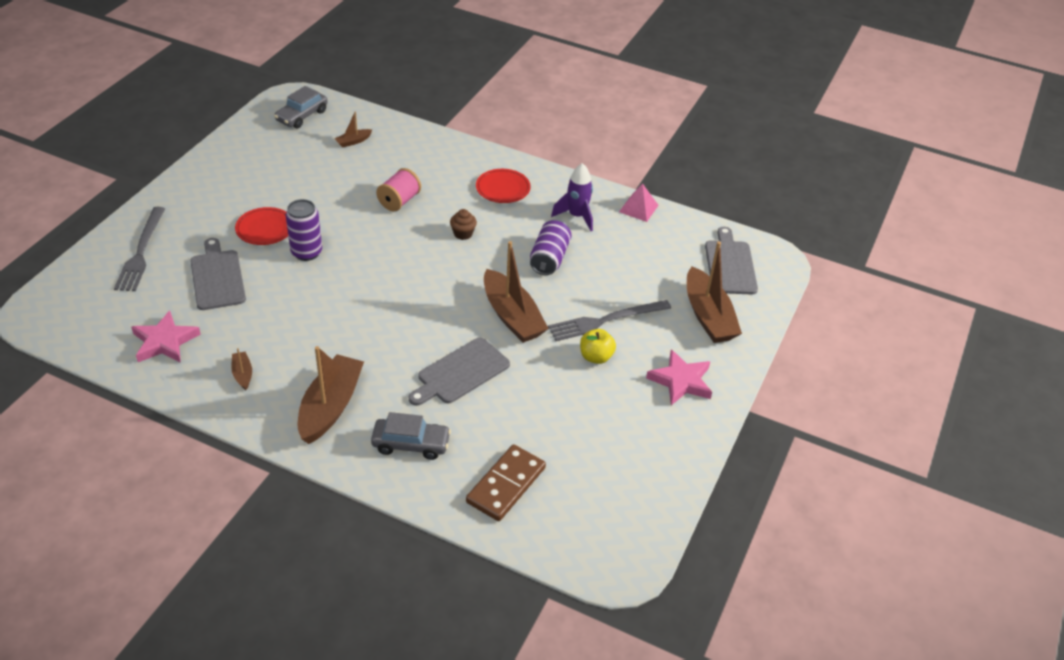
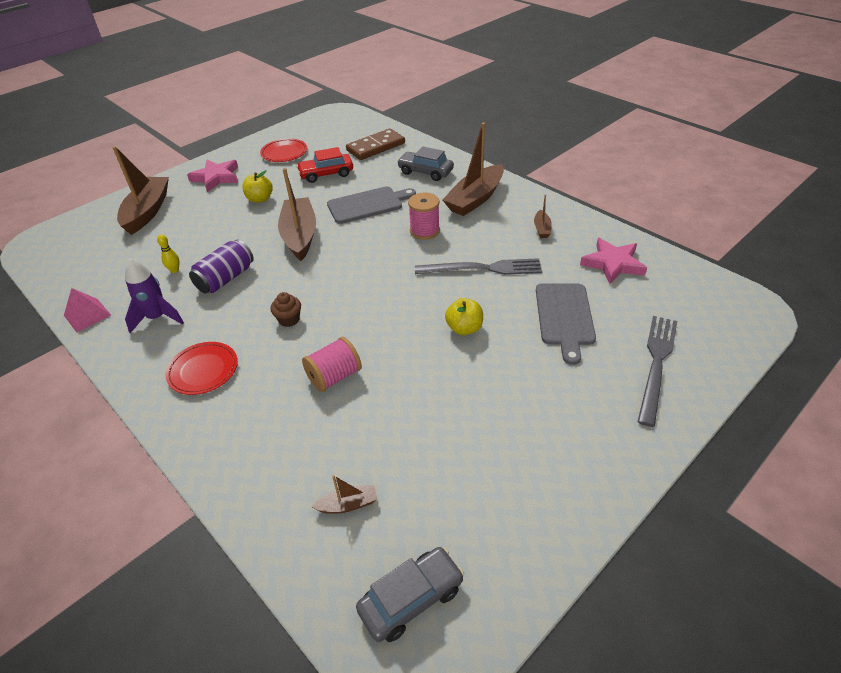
camera: 155 degrees left, 0 degrees up
red plate [235,207,288,245] -> red plate moved to [260,138,307,162]
purple can [285,199,322,261] -> yellow apple [445,298,483,335]
grey fork [548,300,671,341] -> grey fork moved to [415,258,542,275]
grey cutting board [705,227,758,294] -> none
none -> yellow bowling pin [157,234,180,273]
none -> red car [296,147,353,183]
none -> pink spool [408,193,440,240]

